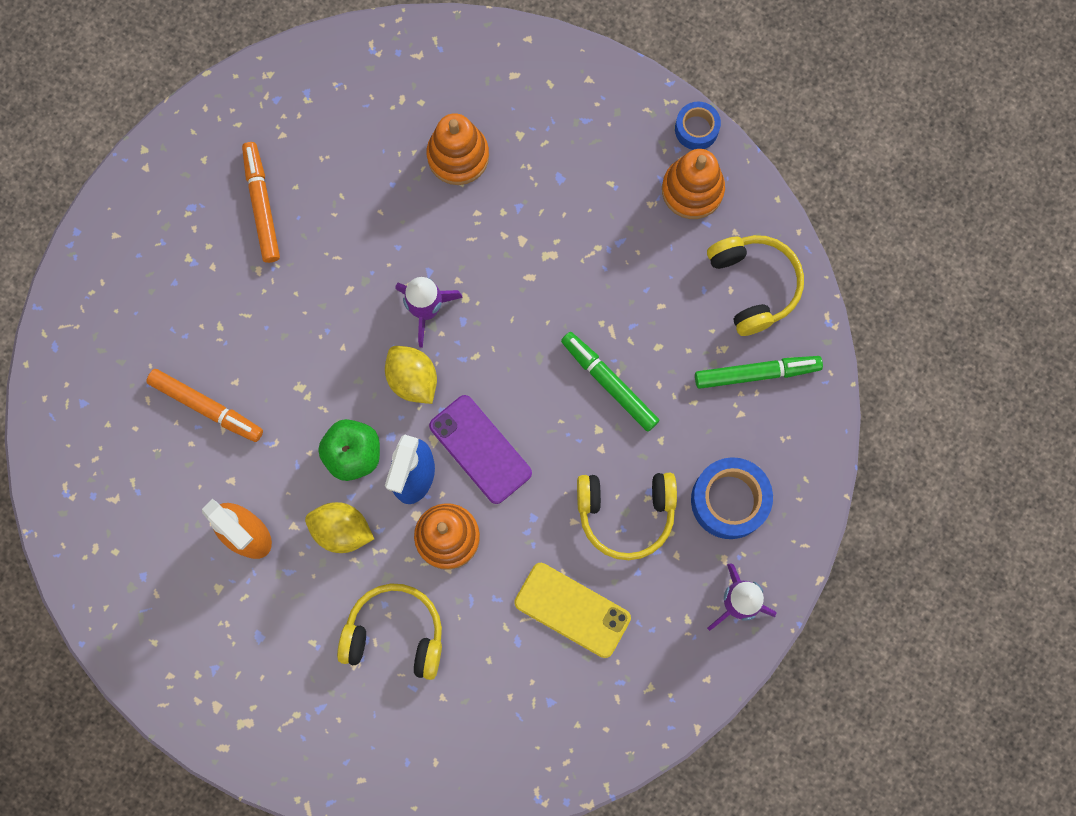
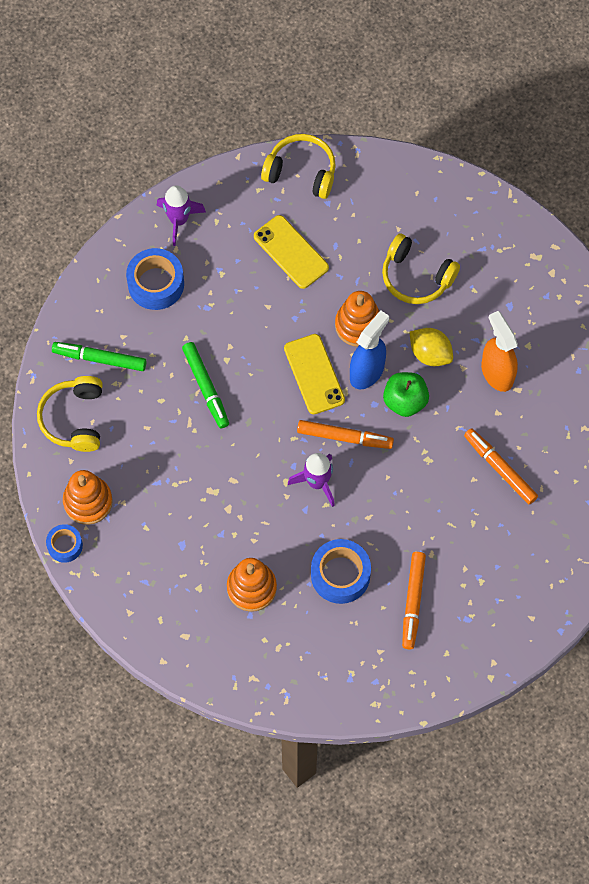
camera: 160 degrees left, 10 degrees down
yellow lemon [385,346,437,404] -> orange marker [297,420,394,449]
purple phone [429,395,532,504] -> yellow phone [284,334,345,414]
yellow headphones [577,473,677,560] -> yellow headphones moved to [261,134,336,199]
none -> blue tape [311,539,371,604]

